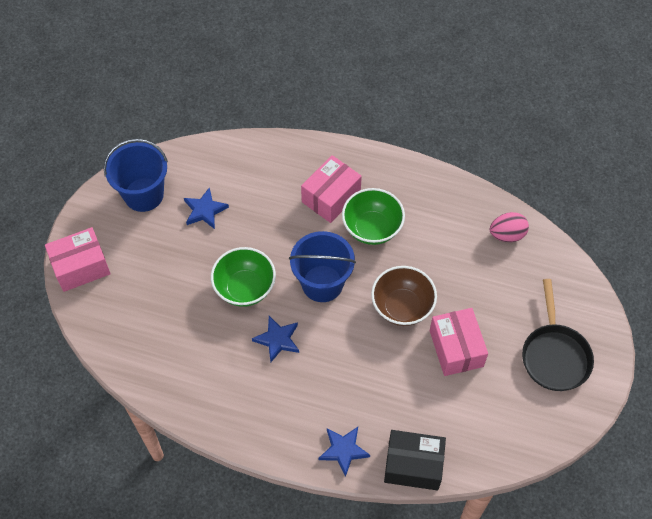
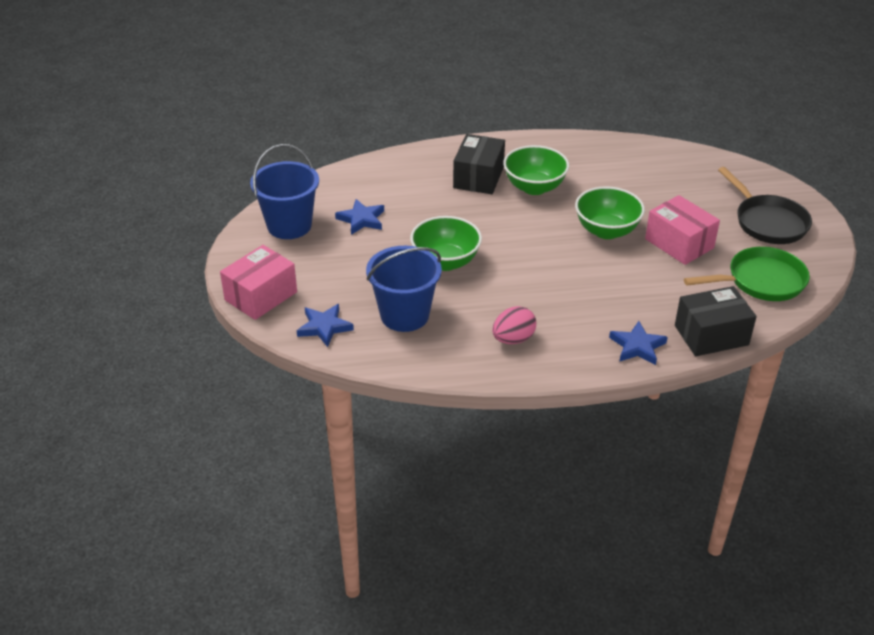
camera: 25 degrees left, 20 degrees down
blue star [252,316,299,362] -> blue star moved to [297,304,354,347]
blue bucket [289,231,356,302] -> blue bucket moved to [366,246,442,332]
pink box [301,155,362,223] -> black box [453,134,505,194]
brown bowl [371,266,437,326] -> green bowl [575,186,645,239]
pink egg [490,212,529,242] -> pink egg moved to [492,306,536,344]
none -> green pan [684,247,810,301]

